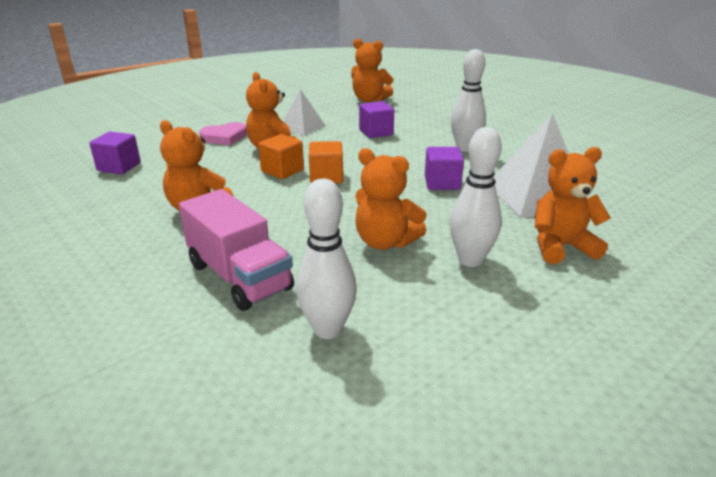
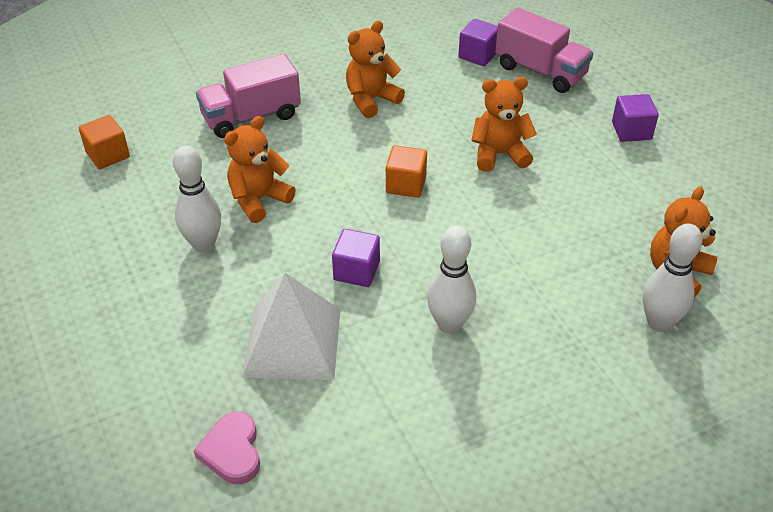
camera: 105 degrees right, 15 degrees up
pink heart [199,122,247,145] -> pink heart moved to [193,412,260,484]
orange cube [258,134,304,179] -> orange cube moved to [79,115,130,169]
white pyramid [283,89,326,136] -> none
white bowling pin [296,178,357,339] -> white bowling pin moved to [643,223,702,332]
purple cube [359,101,394,138] -> purple cube moved to [612,94,659,142]
orange teddy bear [535,147,611,264] -> none
none -> pink truck [495,8,593,93]

